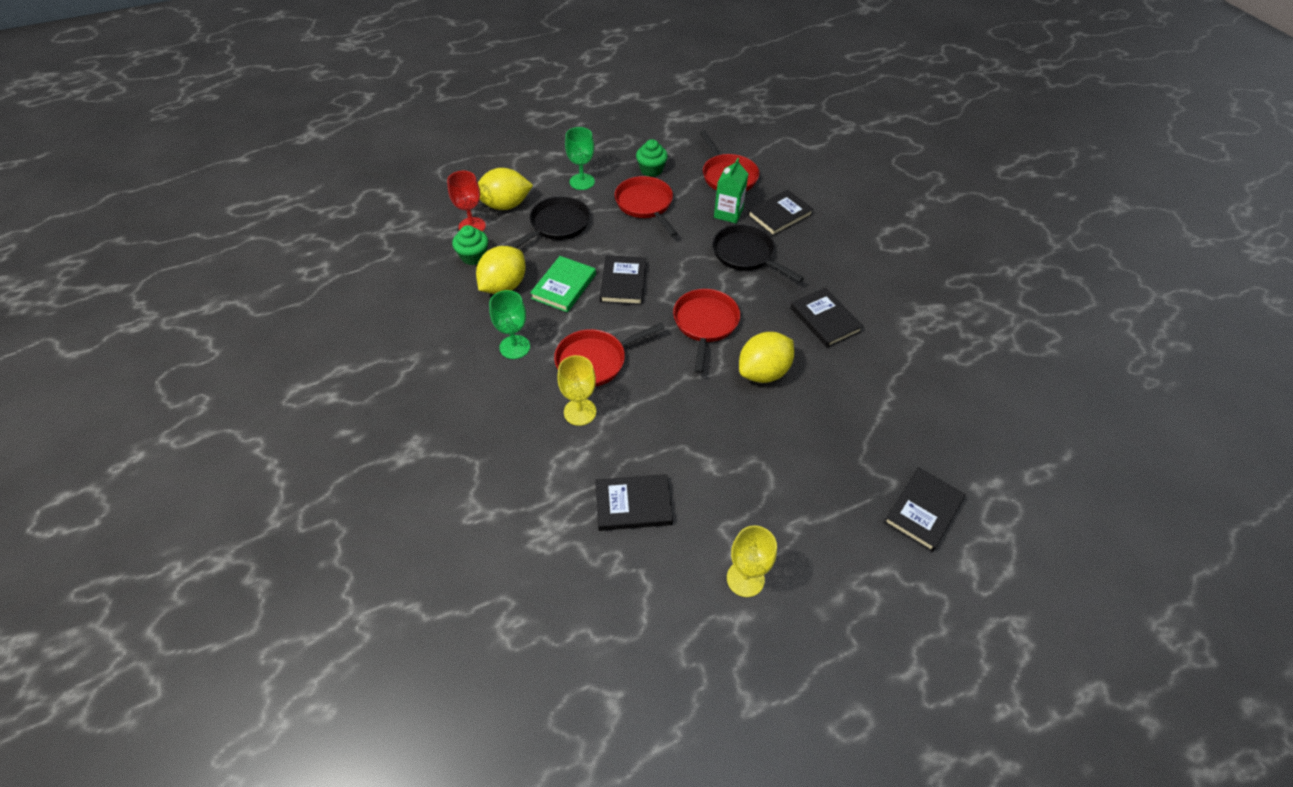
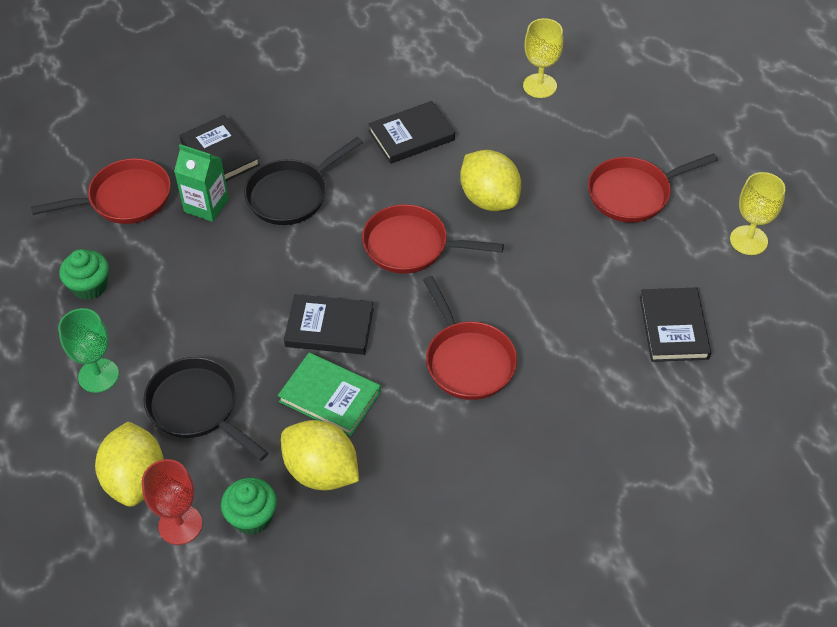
camera: 85 degrees left, 0 degrees up
green goblet [489,290,530,359] -> none
yellow goblet [557,355,596,426] -> yellow goblet moved to [523,18,563,98]
red pan [615,176,677,236] -> red pan moved to [588,153,718,223]
black book [884,467,966,552] -> none

